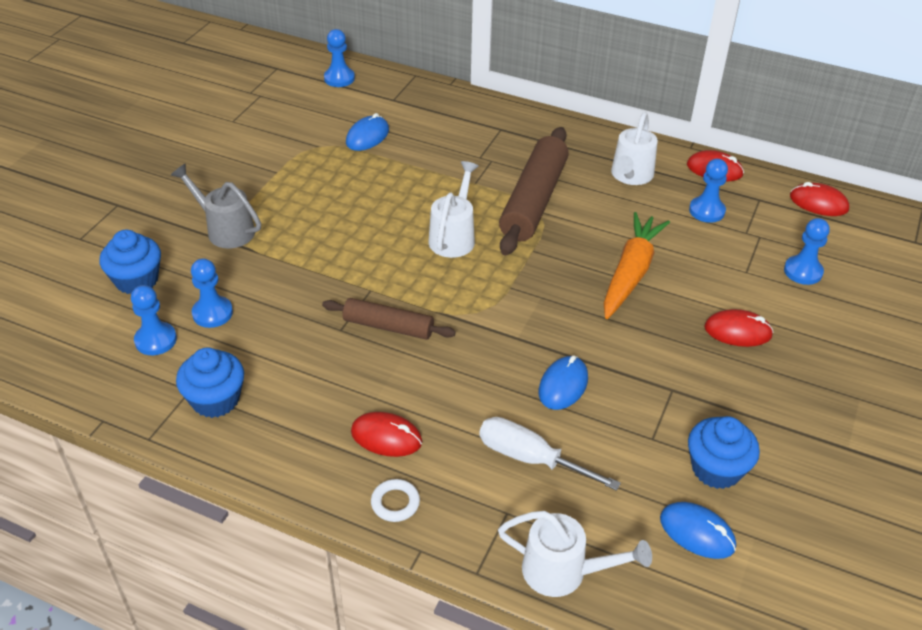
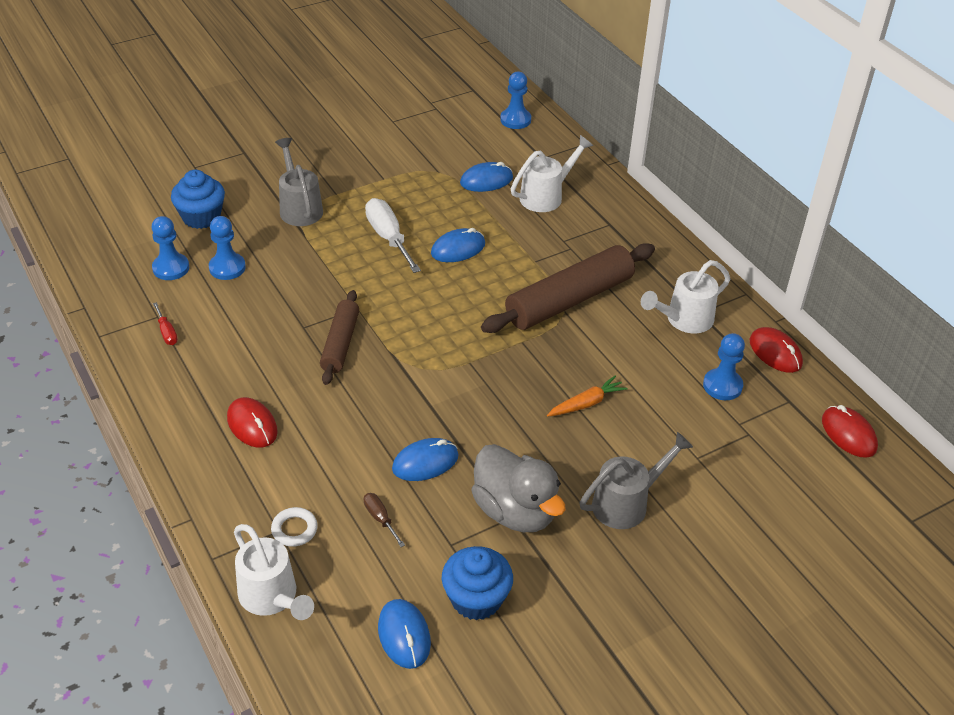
camera: 35 degrees right, 0 degrees up
blue cupcake [176,348,244,418] -> red screwdriver [153,302,178,345]
brown rolling pin [322,298,456,340] -> brown rolling pin turned 45 degrees clockwise [320,290,359,385]
white ring [371,479,420,522] -> white ring moved to [271,507,318,547]
white watering can [429,161,478,258] -> white watering can moved to [511,135,593,212]
white screwdriver [479,417,621,491] -> white screwdriver moved to [365,198,421,273]
orange carrot [603,212,670,319] -> orange carrot [547,376,628,417], size x0.53
red mouse [704,309,774,347] -> grey watering can [579,432,693,529]
blue pawn [784,218,830,285] -> none
none -> brown screwdriver [364,493,405,547]
none -> blue mouse [431,228,485,262]
none -> grey duck [471,444,566,532]

